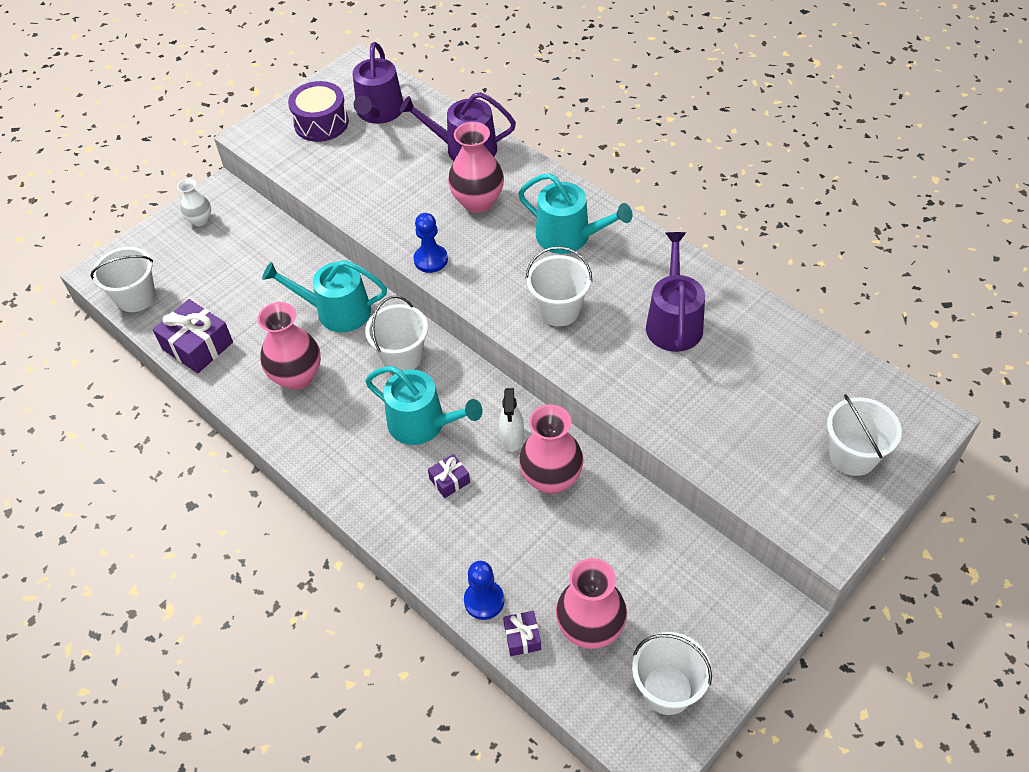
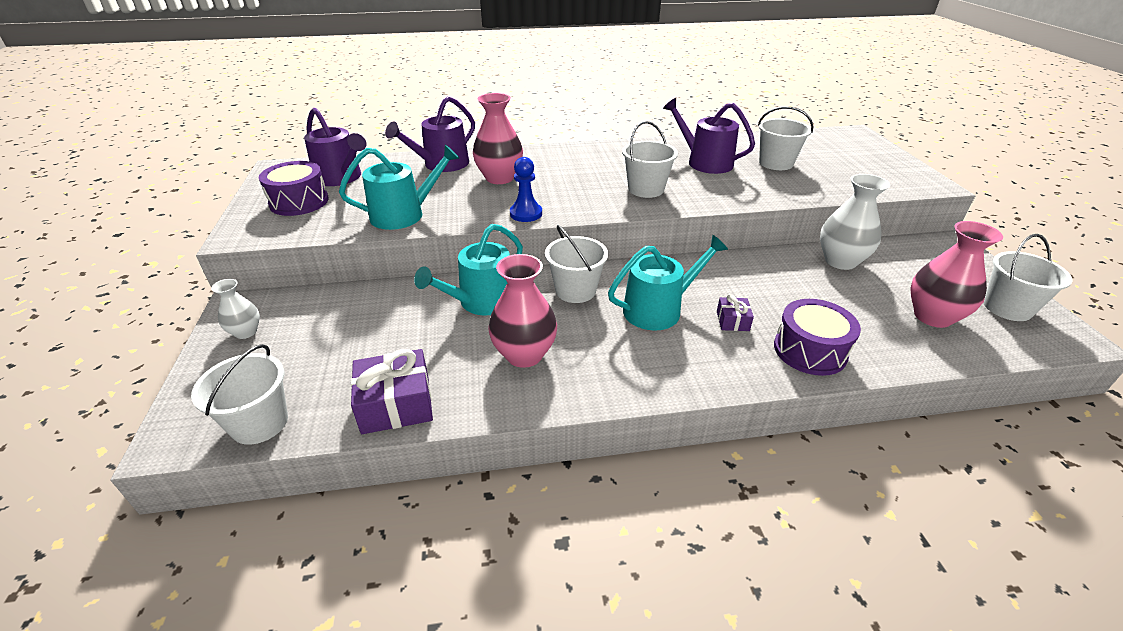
camera: 55 degrees left, 15 degrees down
blue pawn [464,561,504,620] -> none
white spray bottle [499,388,524,452] -> none
purple gift [503,611,541,656] -> none
turquoise watering can [518,173,632,254] -> turquoise watering can moved to [339,145,460,230]
pink vase [519,404,584,494] -> none
white bucket [827,394,902,476] -> white bucket moved to [758,107,813,170]
none -> purple drum [774,299,861,376]
none -> white vase [820,174,890,270]

